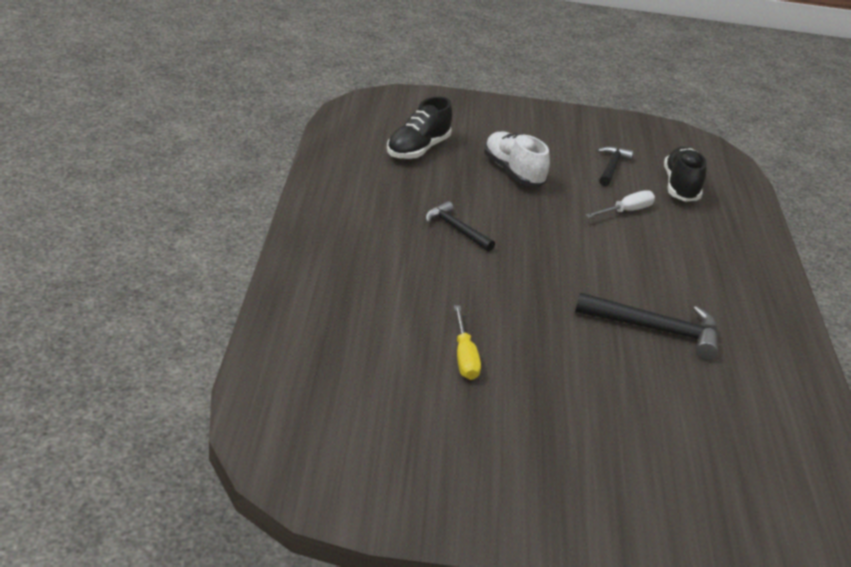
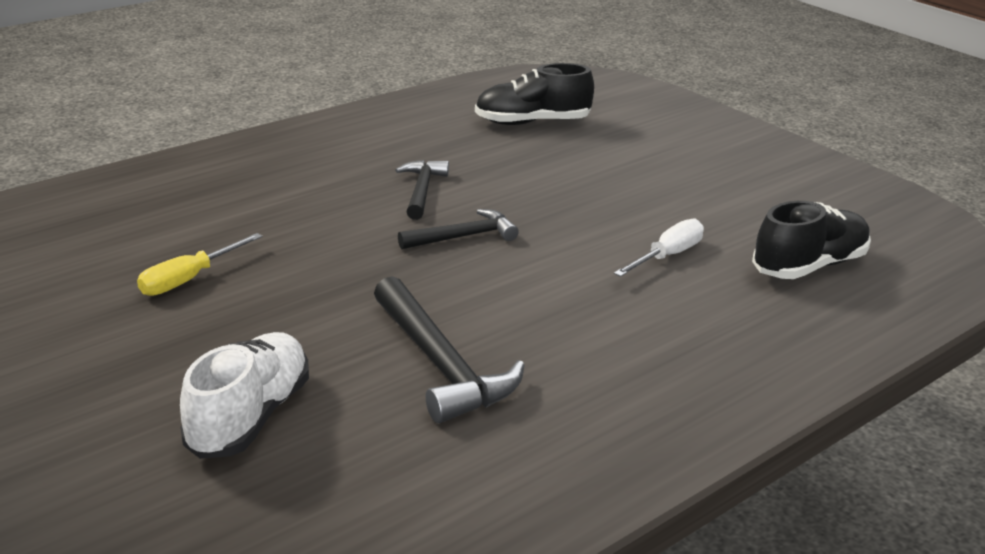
camera: 50 degrees right, 5 degrees down
white shoe [484,132,550,187] -> white shoe moved to [180,332,309,459]
white screwdriver [585,190,655,218] -> white screwdriver turned 60 degrees counterclockwise [614,219,704,277]
black hammer [597,146,634,186] -> black hammer moved to [398,209,519,249]

